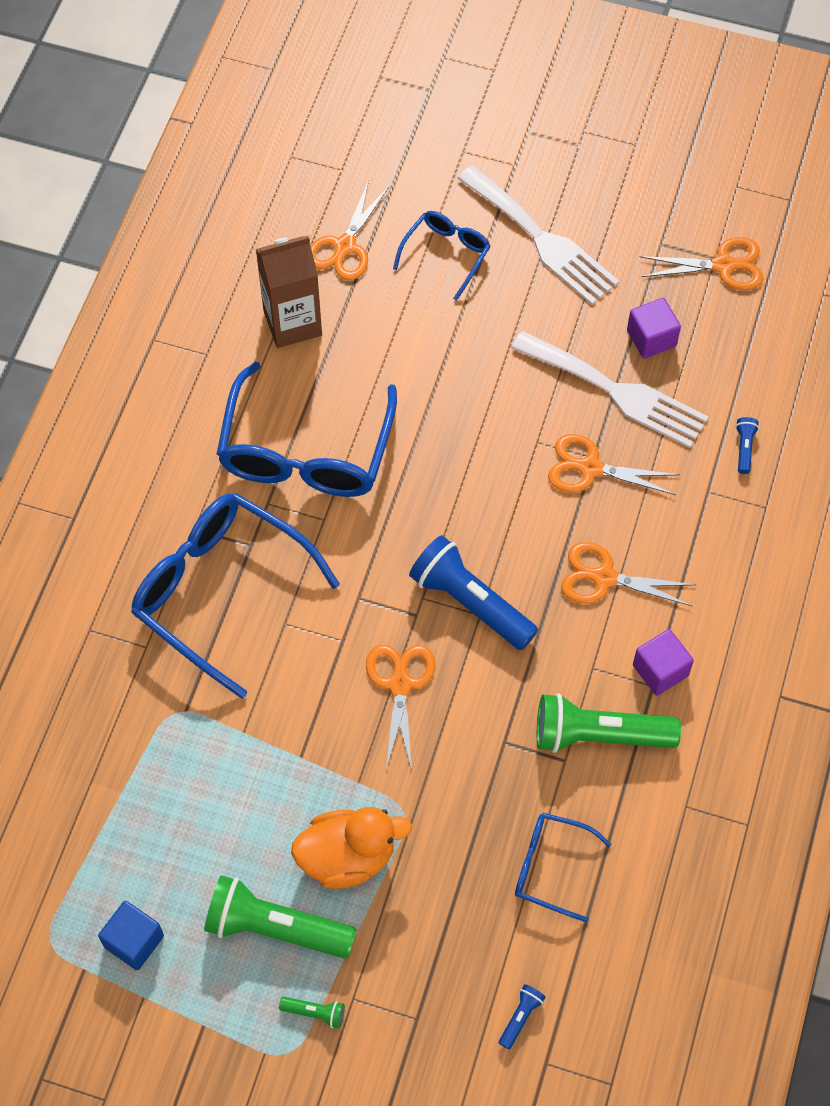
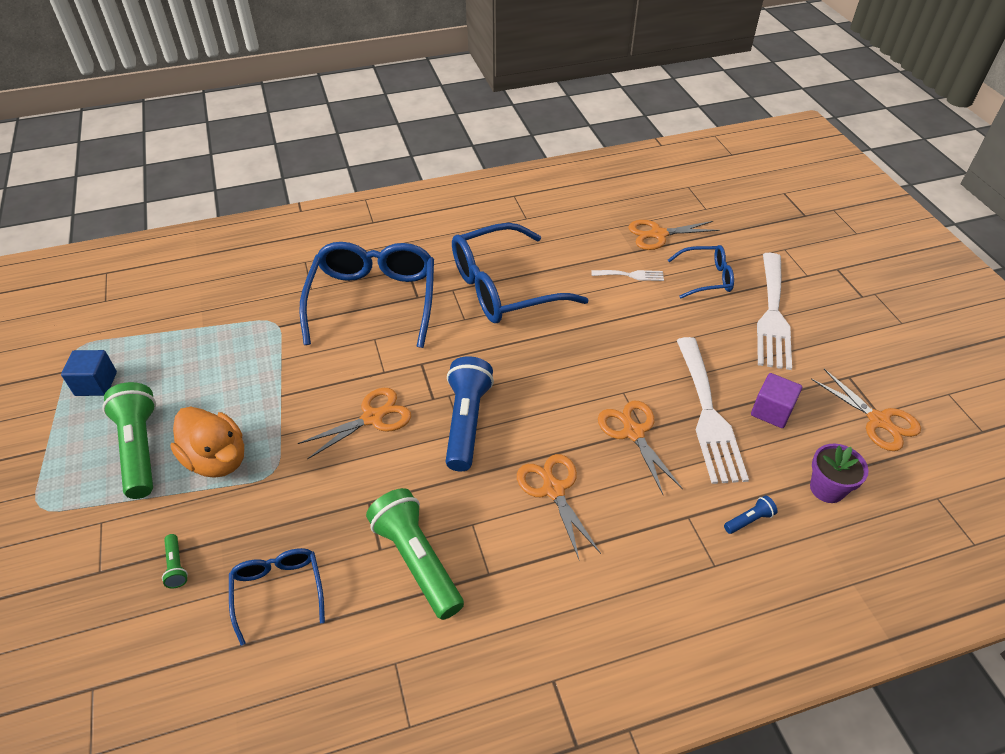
camera: 55 degrees right, 15 degrees down
brown carton [256,236,322,348] -> none
green flashlight [279,997,345,1029] -> green flashlight moved to [162,534,188,588]
blue flashlight [499,984,546,1049] -> none
purple cube [633,629,694,696] -> none
none -> white fork [591,270,664,281]
none -> purple flower pot [810,444,869,503]

